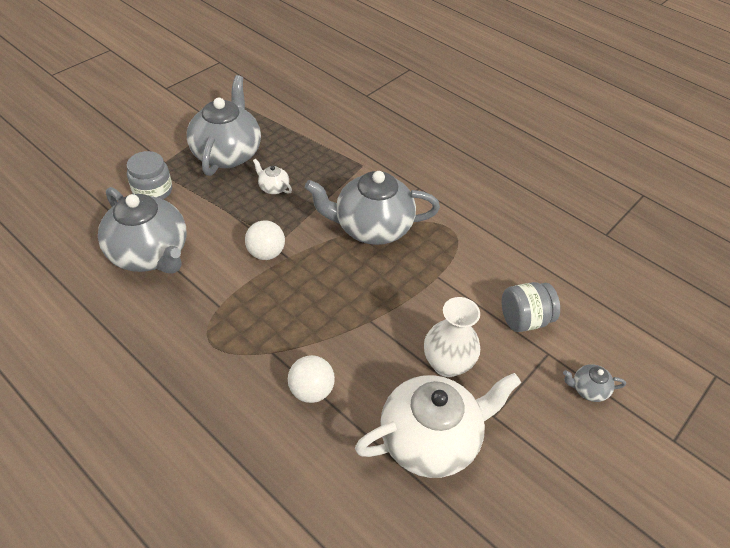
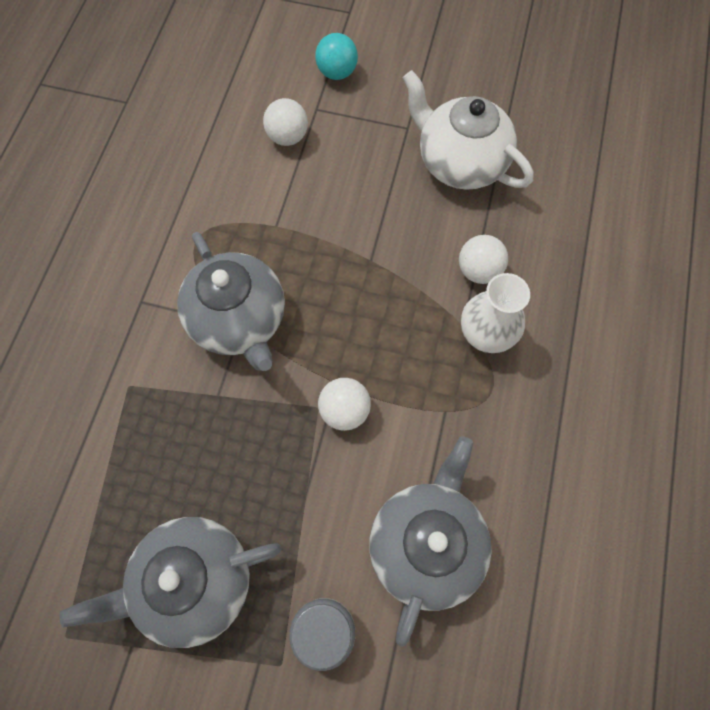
camera: 115 degrees left, 20 degrees up
white teapot [253,159,292,194] -> none
white vase [424,297,480,377] -> white vase moved to [461,273,530,353]
grey jar [502,282,560,332] -> white ball [263,98,308,146]
grey teapot [563,364,626,402] -> turquoise ball [315,33,358,80]

